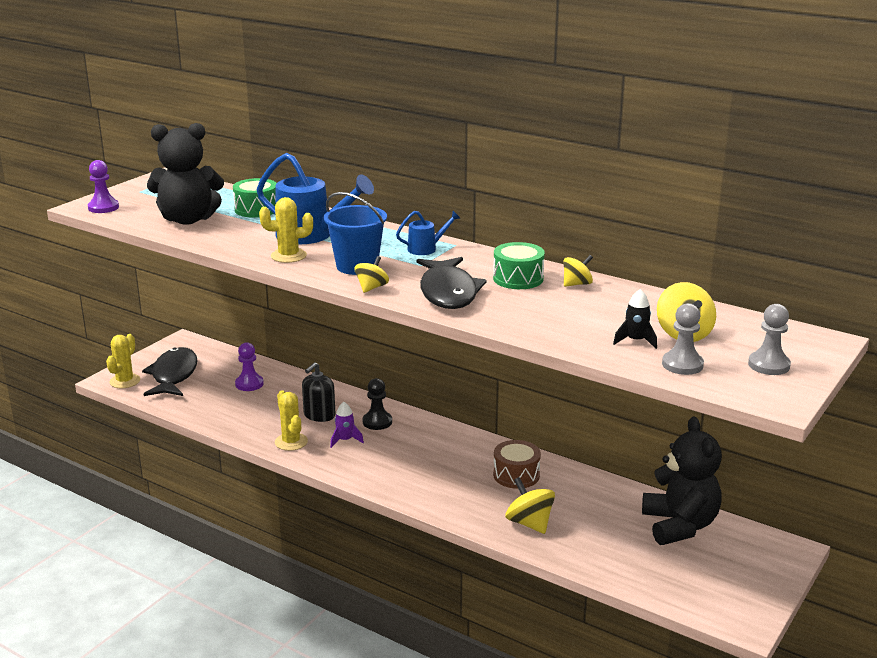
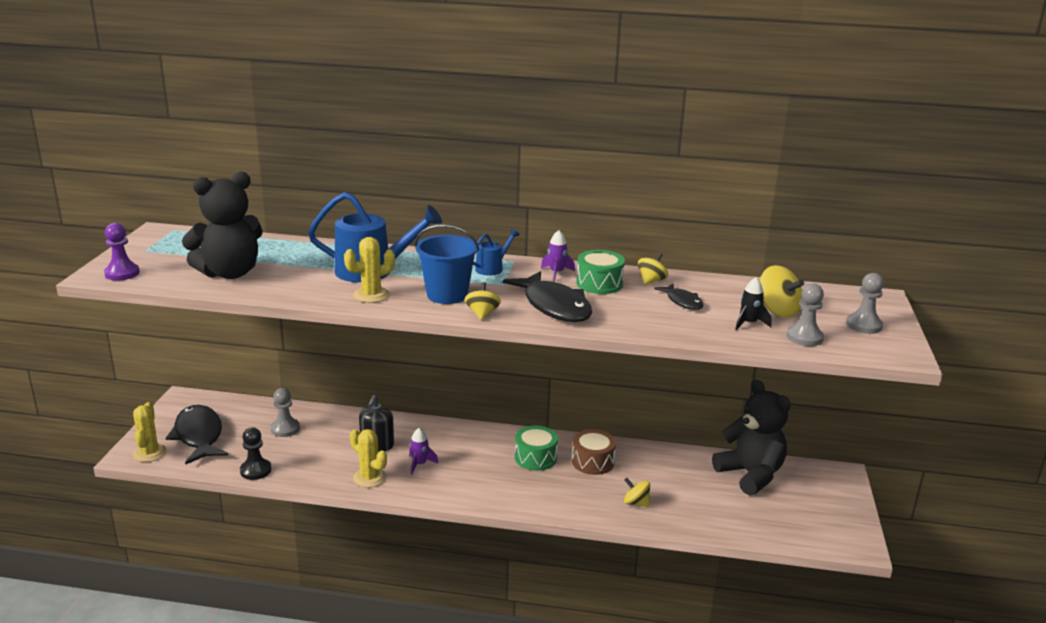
camera: 25 degrees left, 0 degrees up
green drum [233,178,277,218] -> green drum moved to [515,425,558,471]
purple pawn [235,342,264,391] -> grey pawn [270,388,300,437]
black pawn [363,378,392,430] -> black pawn moved to [240,427,271,480]
yellow spinning top [505,477,555,534] -> yellow spinning top [624,478,650,507], size x0.65
none -> purple rocket [541,230,575,281]
none -> black fish [654,284,704,310]

